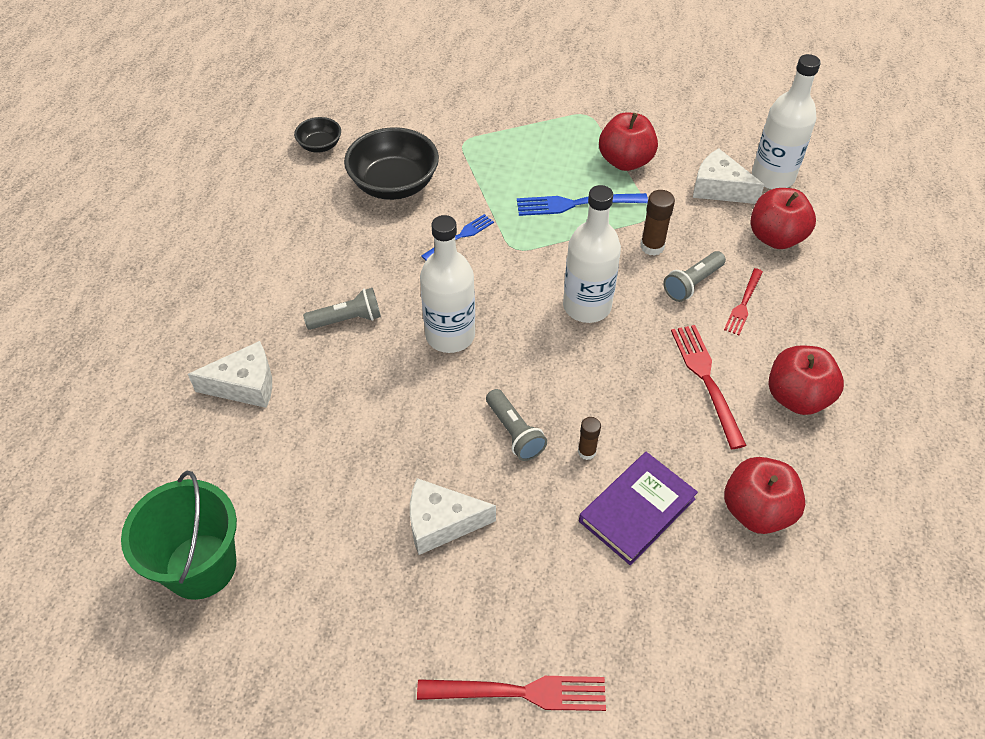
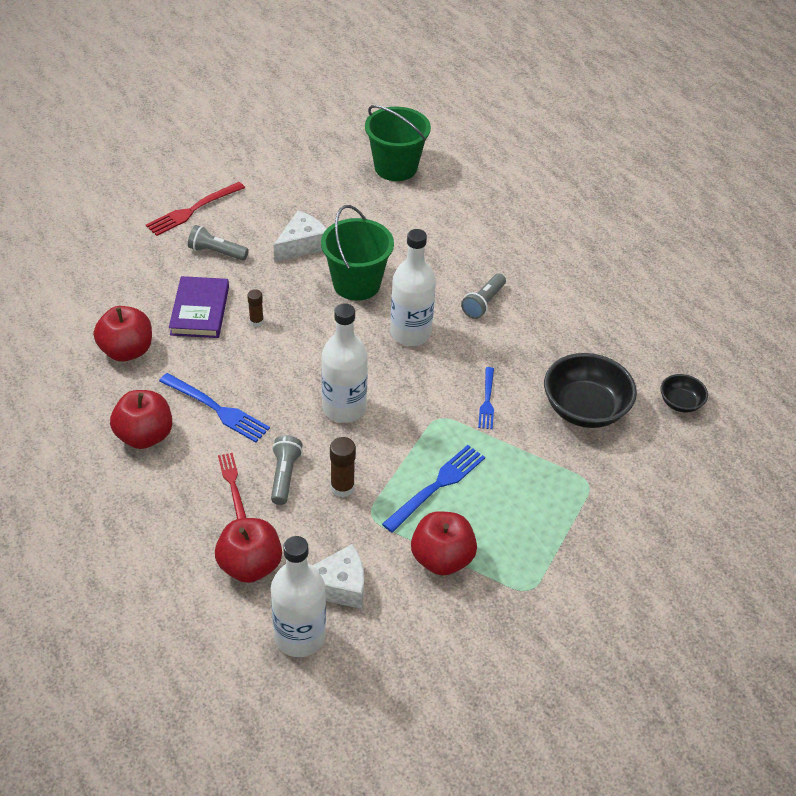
camera: 135 degrees right, 5 degrees down
white cheese [188,341,272,408] -> none
grey flashlight [486,389,547,461] -> grey flashlight moved to [188,225,249,261]
red fork [671,325,747,449] -> blue fork [159,373,270,442]
none -> green bucket [321,205,394,301]

